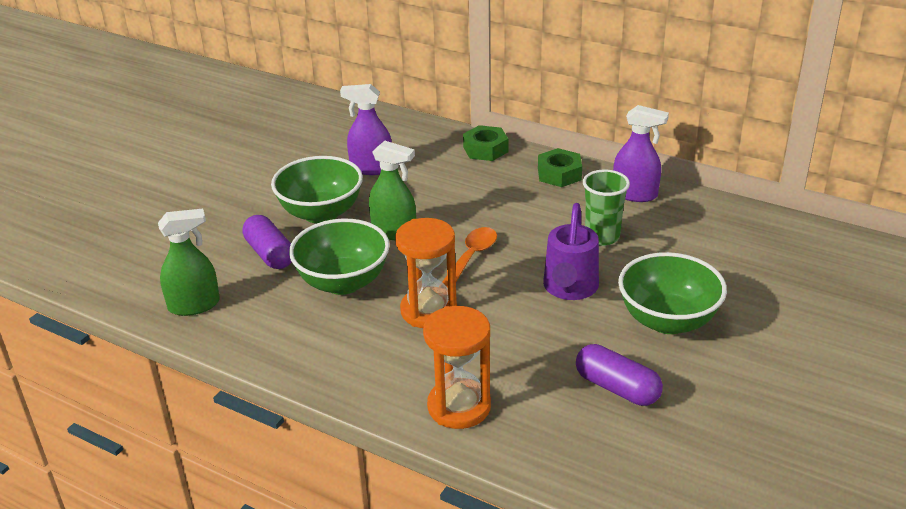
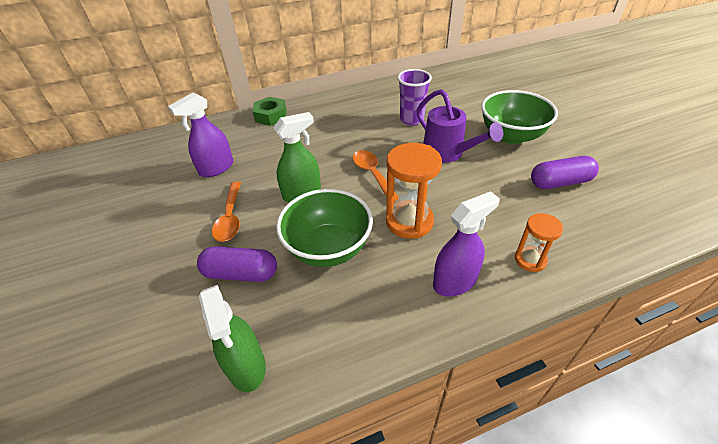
camera: 50 degrees left, 10 degrees up
green spray bottle [158,209,220,316] -> green spray bottle turned 135 degrees clockwise [199,285,266,392]
green bowl [271,156,363,223] -> orange spoon [212,181,241,242]
orange hourglass [423,306,491,429] -> orange hourglass [515,213,563,272], size x0.59
green nut [538,148,582,187] -> none
green cup [583,170,630,246] -> purple cup [397,69,432,126]
purple spray bottle [613,105,669,202] -> purple spray bottle moved to [433,191,500,297]

